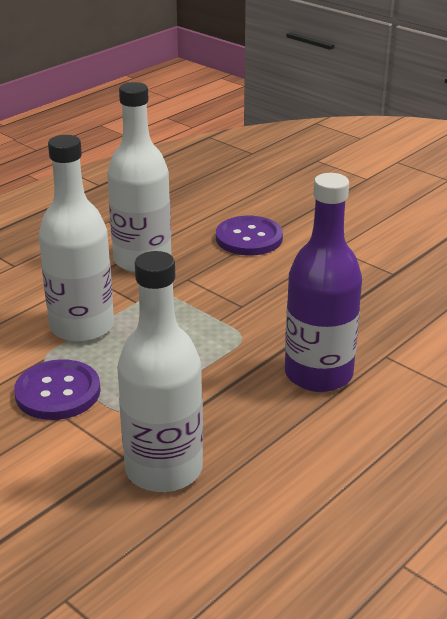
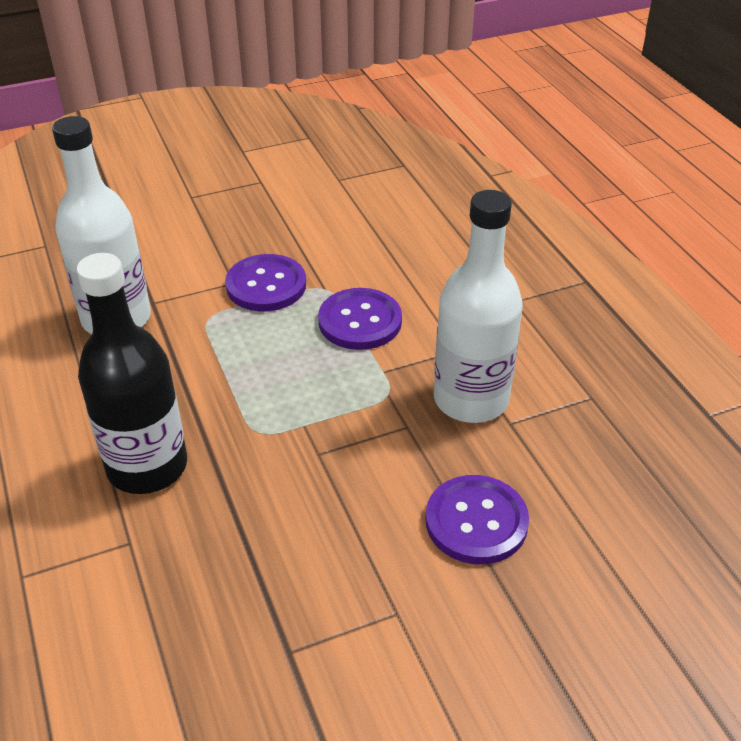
camera: 115 degrees right, 10 degrees up
white bottle [39,135,114,342] -> purple button [318,288,402,350]
purple bottle [285,173,362,392] -> black bottle [76,253,187,494]

